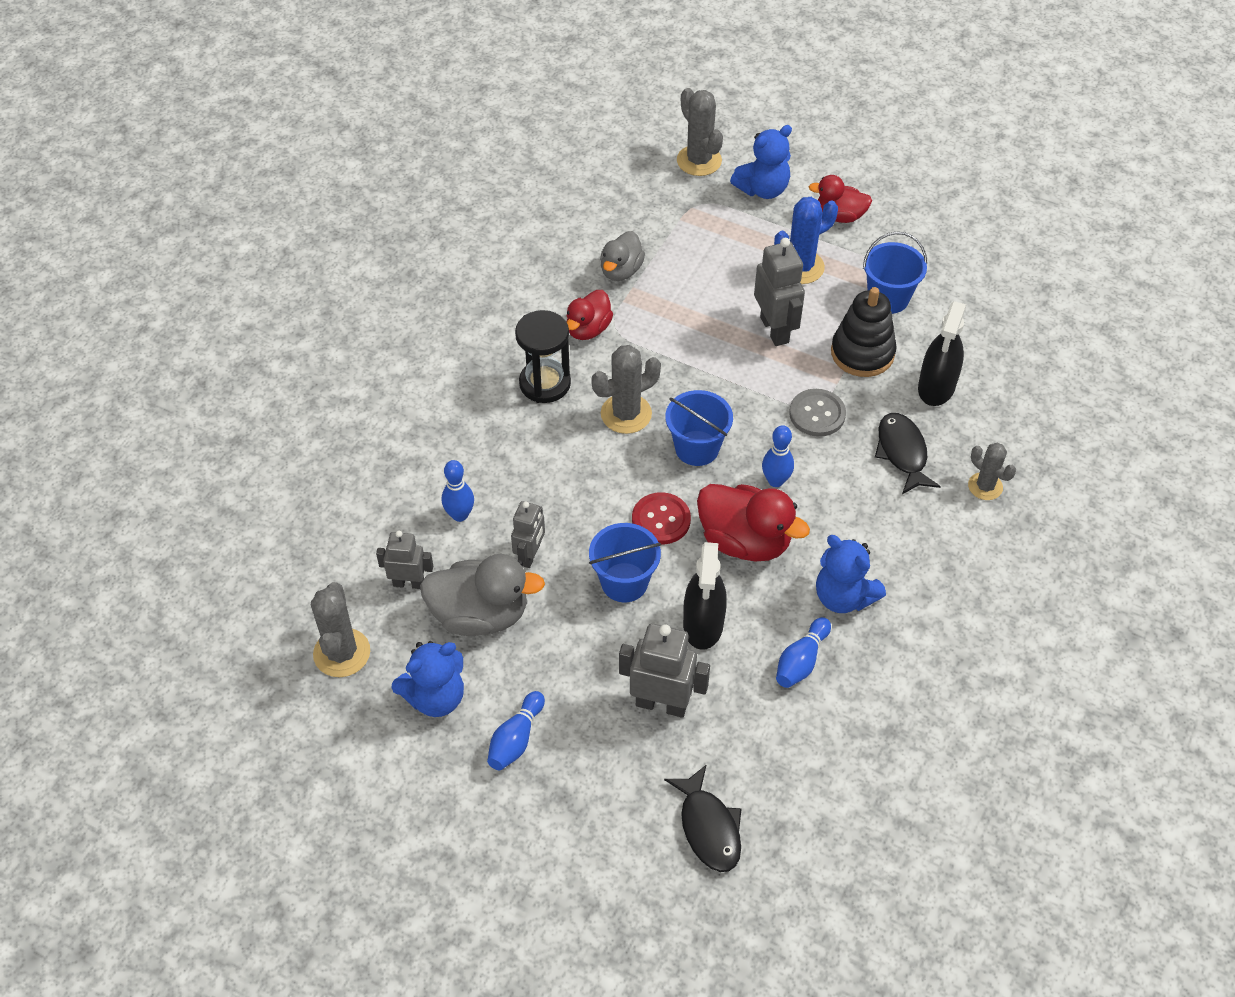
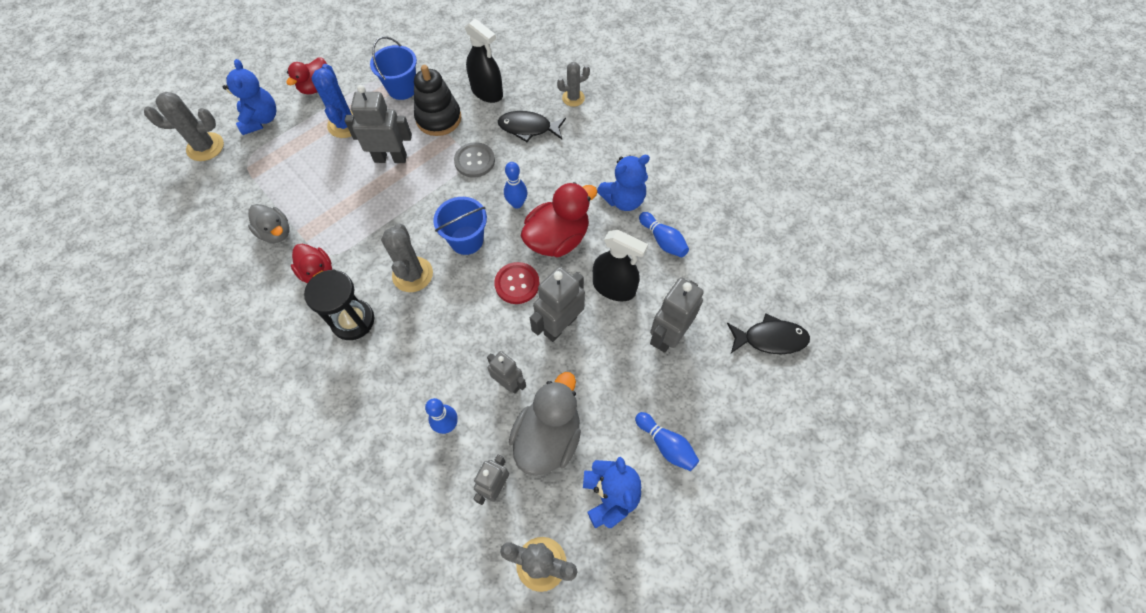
camera: 70 degrees left, 10 degrees up
blue bucket [589,523,661,602] -> grey robot [530,267,585,342]

